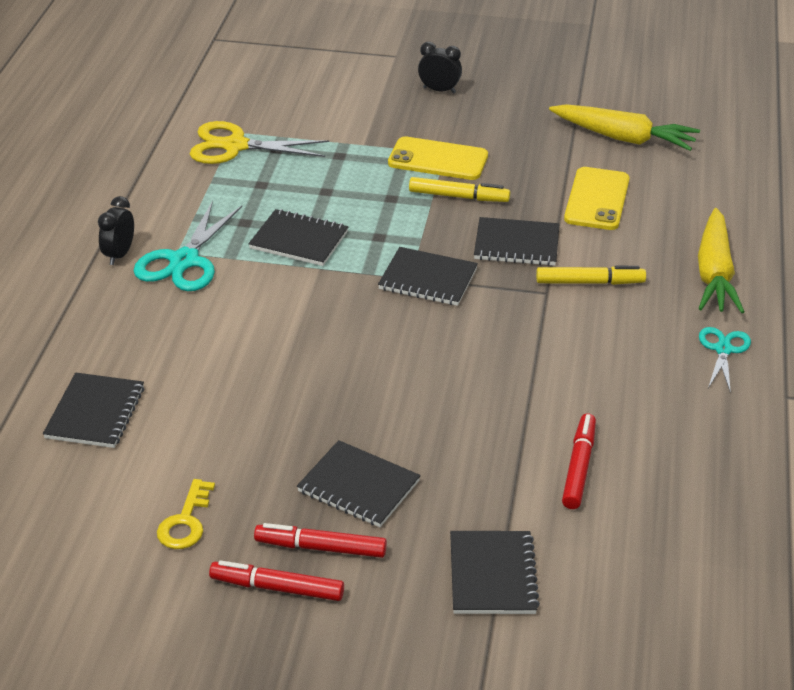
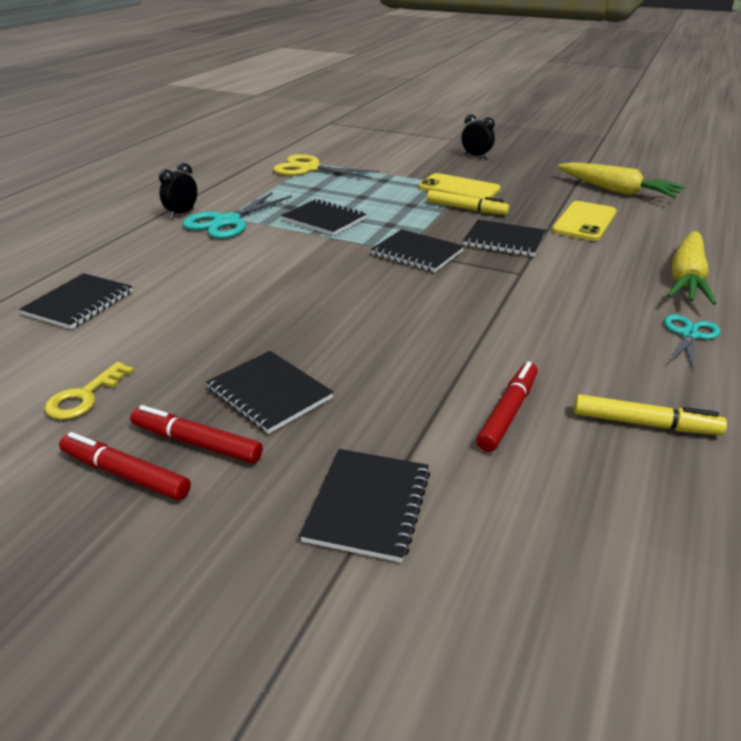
camera: 15 degrees right, 5 degrees down
yellow marker [536,266,646,285] -> yellow marker moved to [574,394,727,435]

